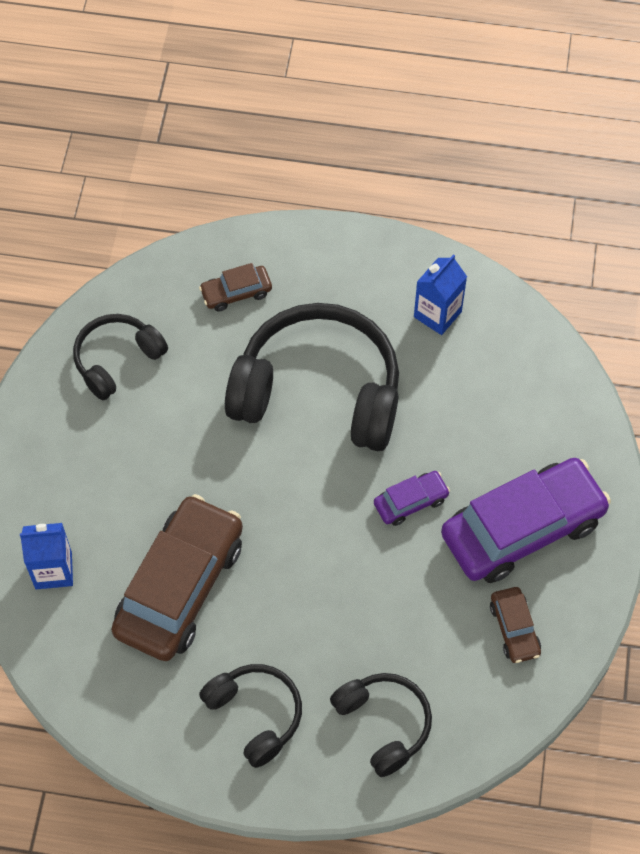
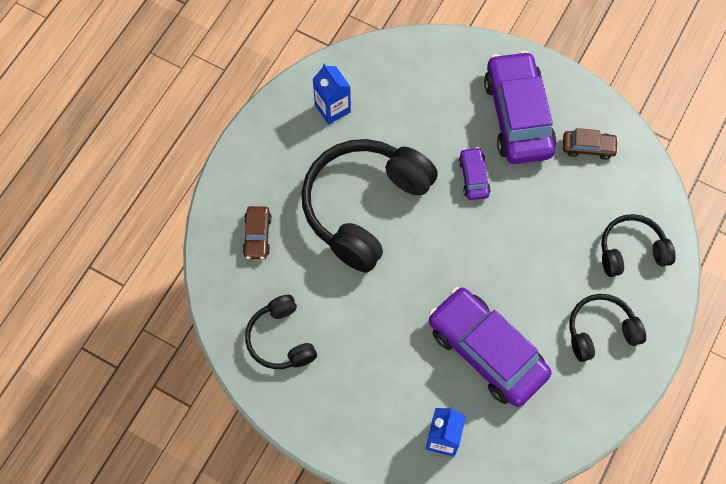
camera: 70 degrees left, 5 degrees up
brown car [111,494,243,661] -> purple car [428,287,552,407]

